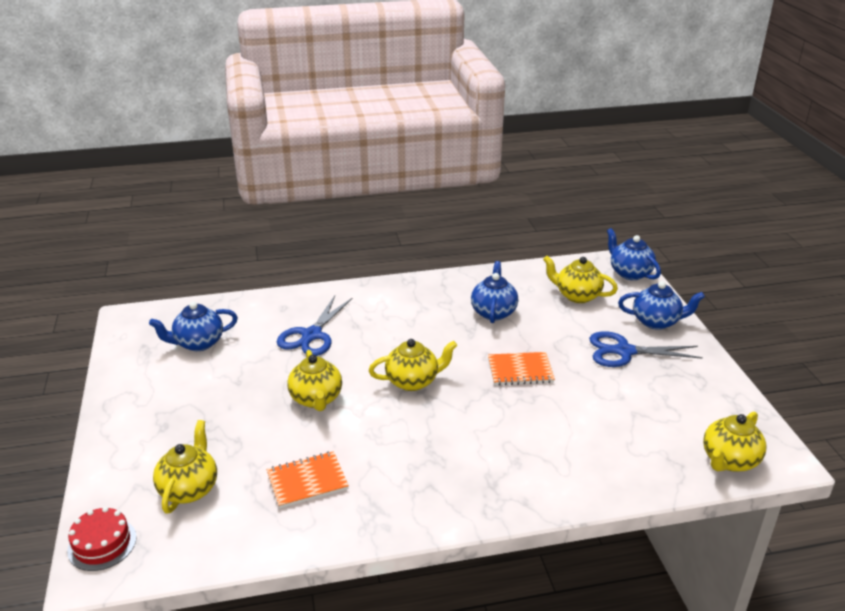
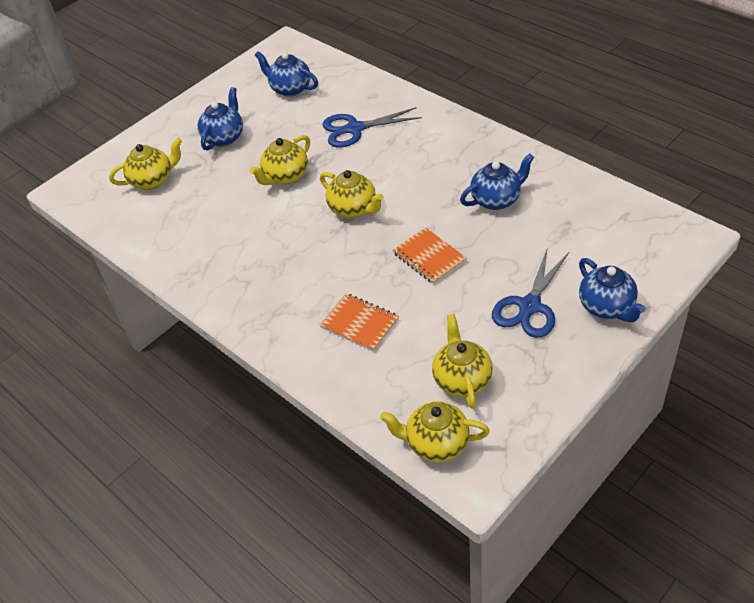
camera: 60 degrees right, 15 degrees up
red cake [67,507,137,571] -> none
orange notebook [267,451,349,508] -> orange notebook moved to [320,293,399,352]
yellow teapot [543,256,618,303] -> yellow teapot moved to [432,314,493,409]
blue scissors [589,331,703,367] -> blue scissors turned 120 degrees counterclockwise [492,247,569,338]
blue teapot [607,228,661,280] -> blue teapot moved to [198,87,243,151]

